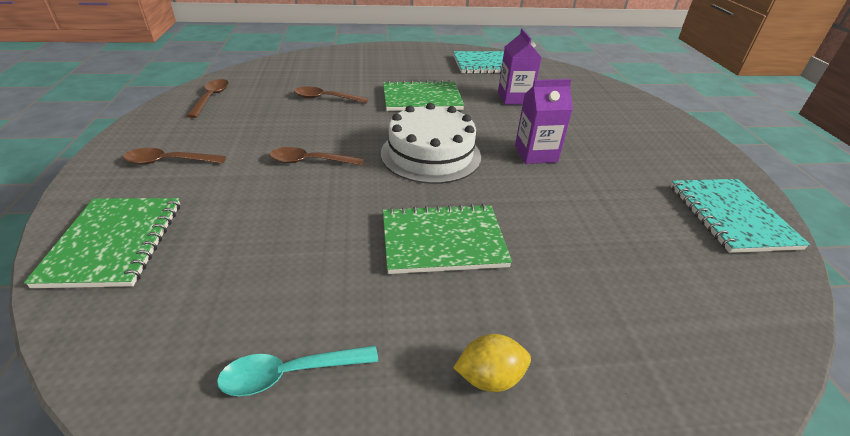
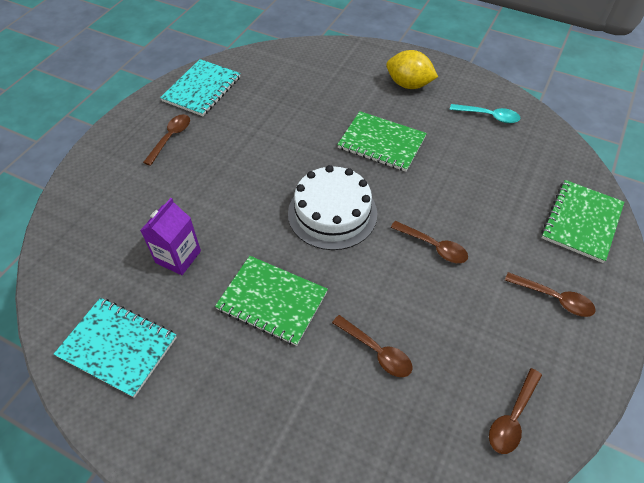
camera: 145 degrees left, 15 degrees up
yellow lemon [453,334,531,392] -> yellow lemon [386,50,438,89], size x1.57
purple carton [515,79,573,164] -> none
none -> brown spoon [143,114,190,166]

